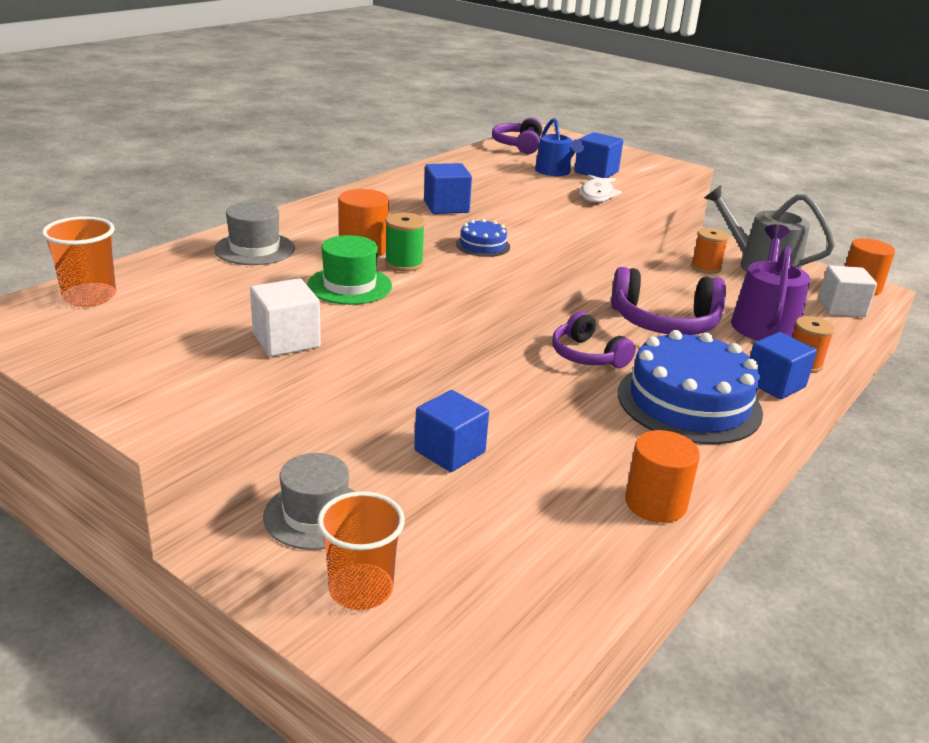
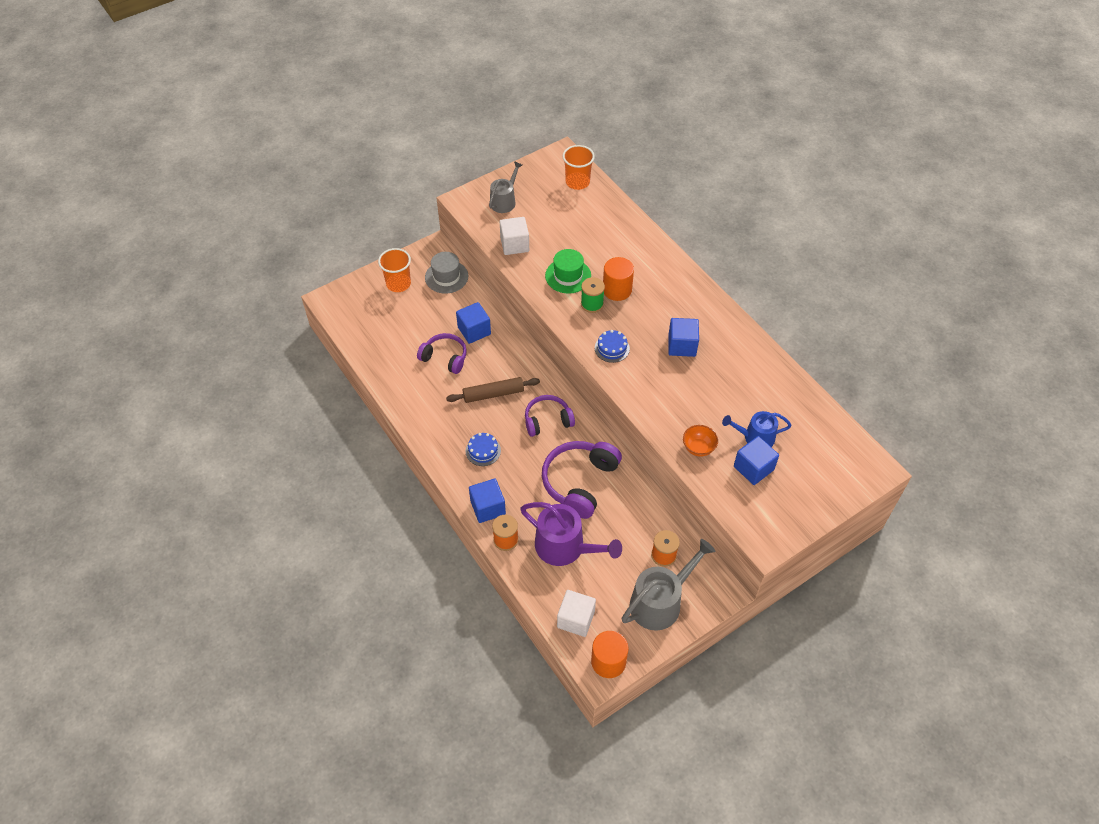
camera: 110 degrees right, 25 degrees up
grey hat [214,202,295,265] -> none
purple headphones [492,118,542,154] -> purple headphones moved to [417,333,467,374]
white fish [580,175,622,202] -> orange bowl [683,425,718,457]
blue cake [618,330,763,444] -> blue cake [466,433,501,466], size x0.42
orange cylinder [625,430,700,523] -> none
none -> brown rolling pin [446,377,540,403]
none -> grey watering can [489,161,522,213]

